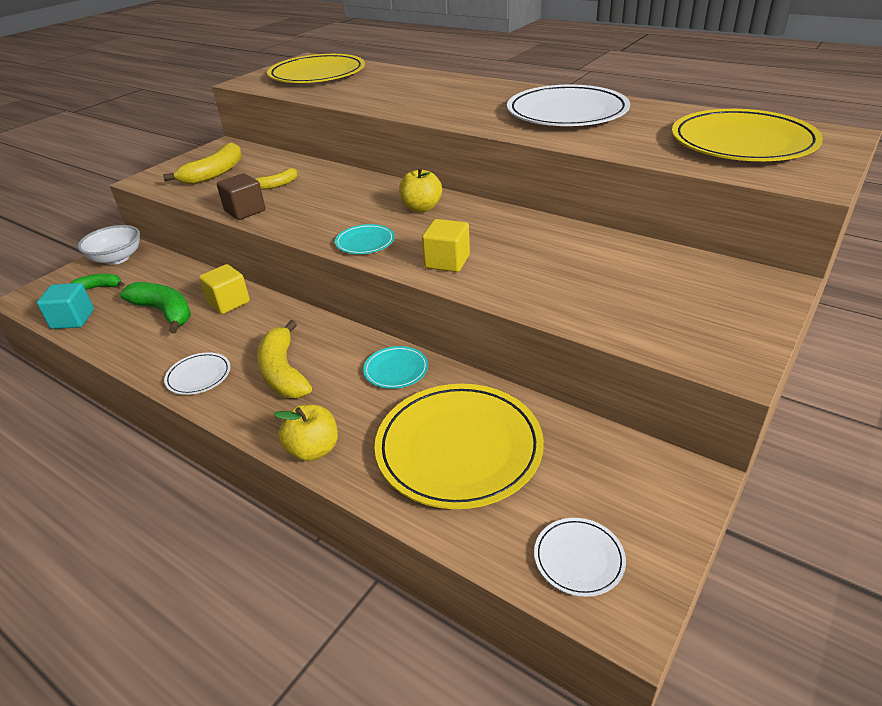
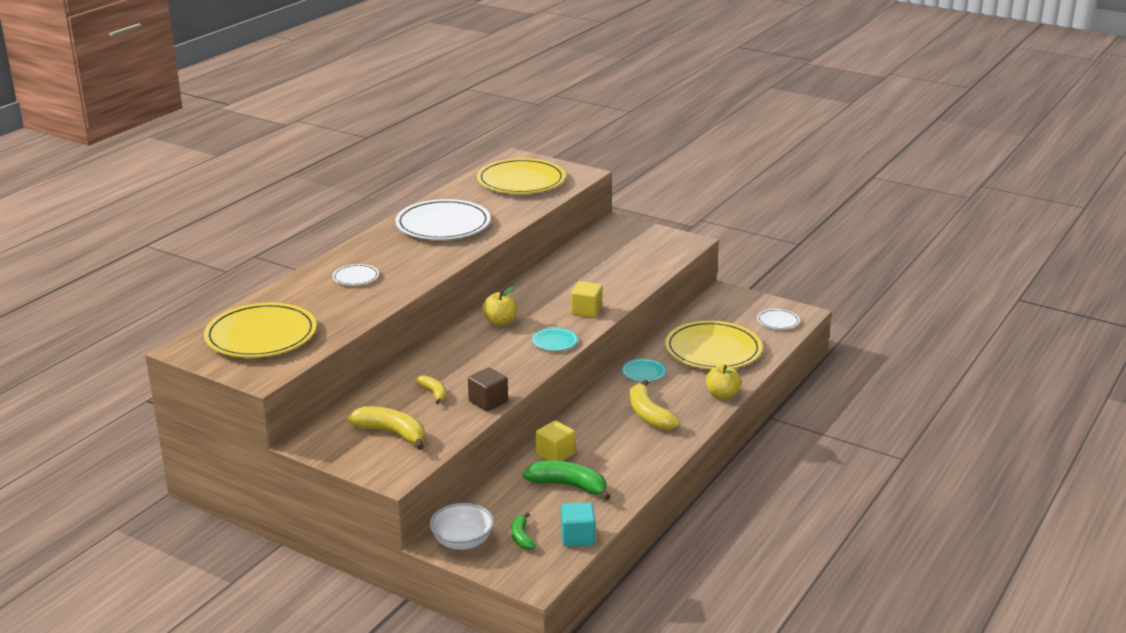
camera: 95 degrees left, 10 degrees down
green banana [120,282,191,334] -> green banana turned 75 degrees clockwise [523,461,611,500]
white plate [164,352,230,395] -> white plate moved to [332,264,379,285]
yellow banana [257,320,312,398] -> yellow banana turned 90 degrees clockwise [630,379,680,430]

